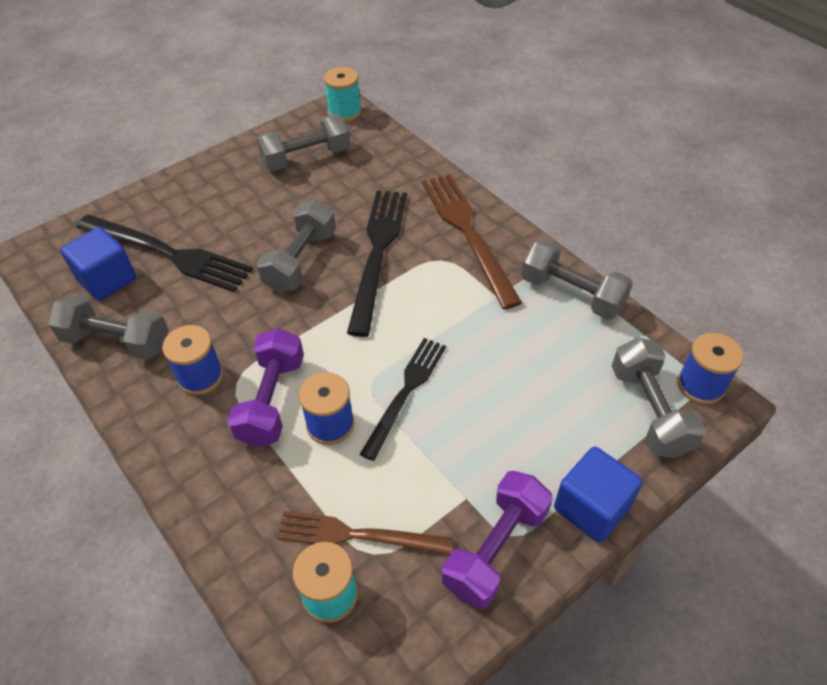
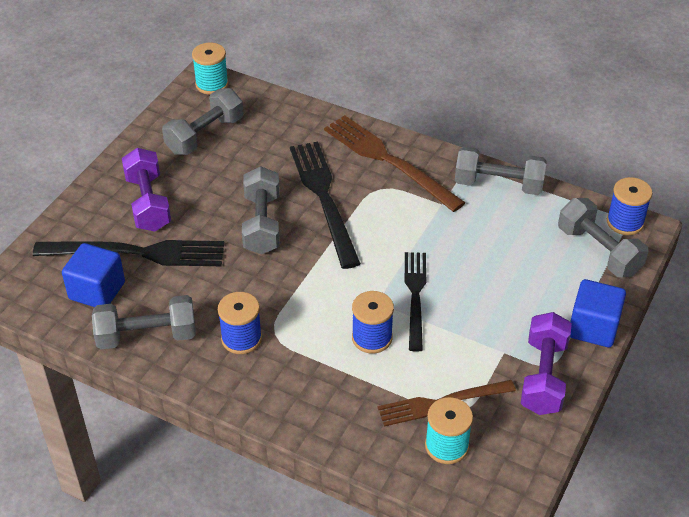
camera: 25 degrees left, 5 degrees down
purple dumbbell [227,328,304,447] -> purple dumbbell moved to [122,148,171,232]

